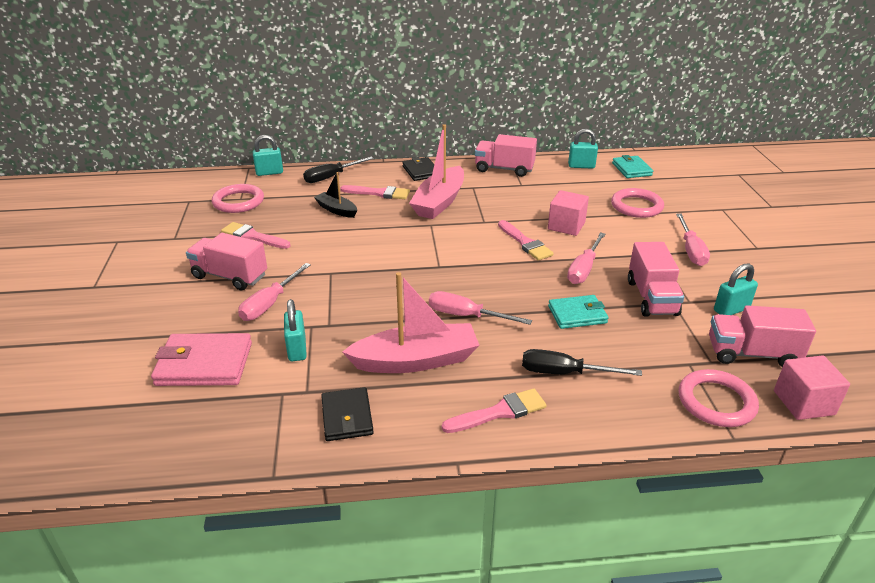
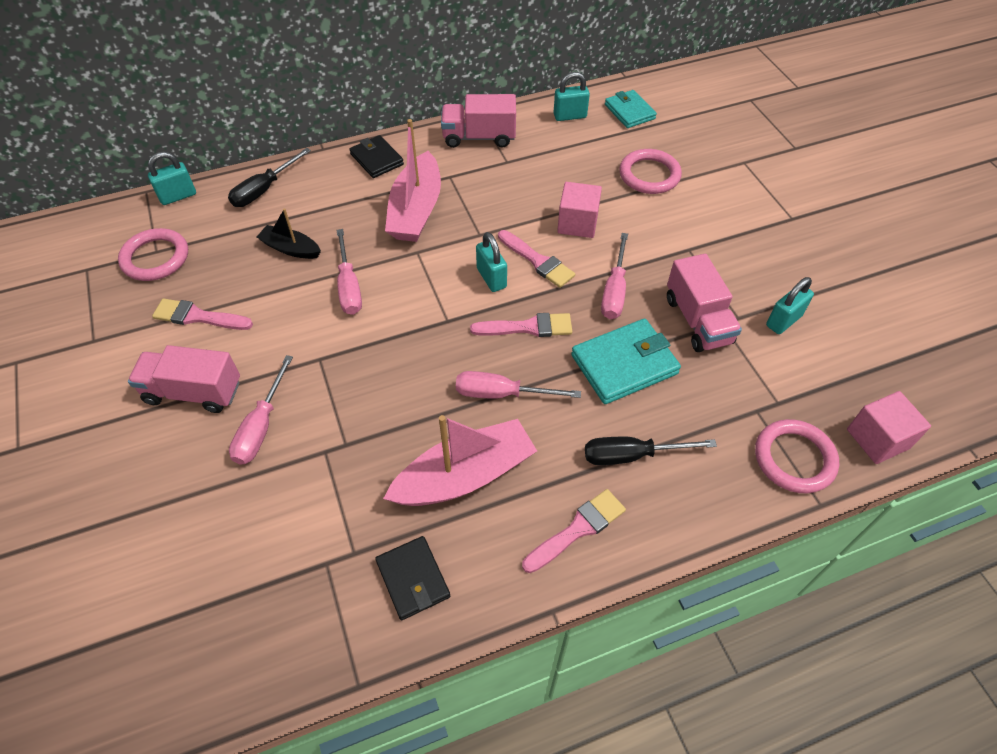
camera: 15 degrees left, 20 degrees up
pink wallet [151,333,252,386] -> none
turquoise padlock [284,299,307,361] -> turquoise padlock moved to [476,232,507,292]
pink brush [340,185,410,199] -> pink brush moved to [470,313,573,337]
turquoise wallet [548,295,608,329] -> turquoise wallet [571,319,681,404], size x1.52
pink screwdriver [676,214,710,266] -> pink screwdriver moved to [337,229,362,315]
pink truck [709,305,816,367] -> none

